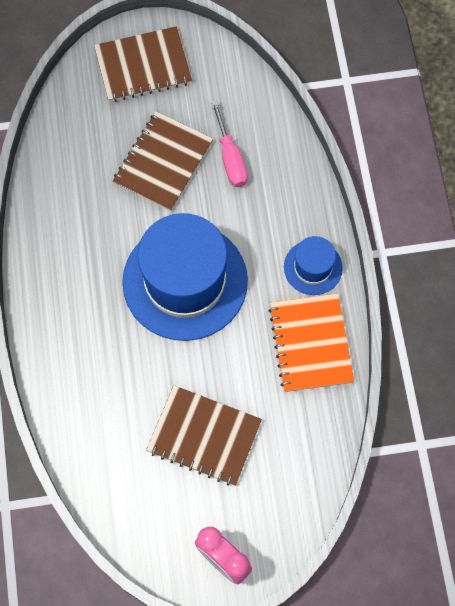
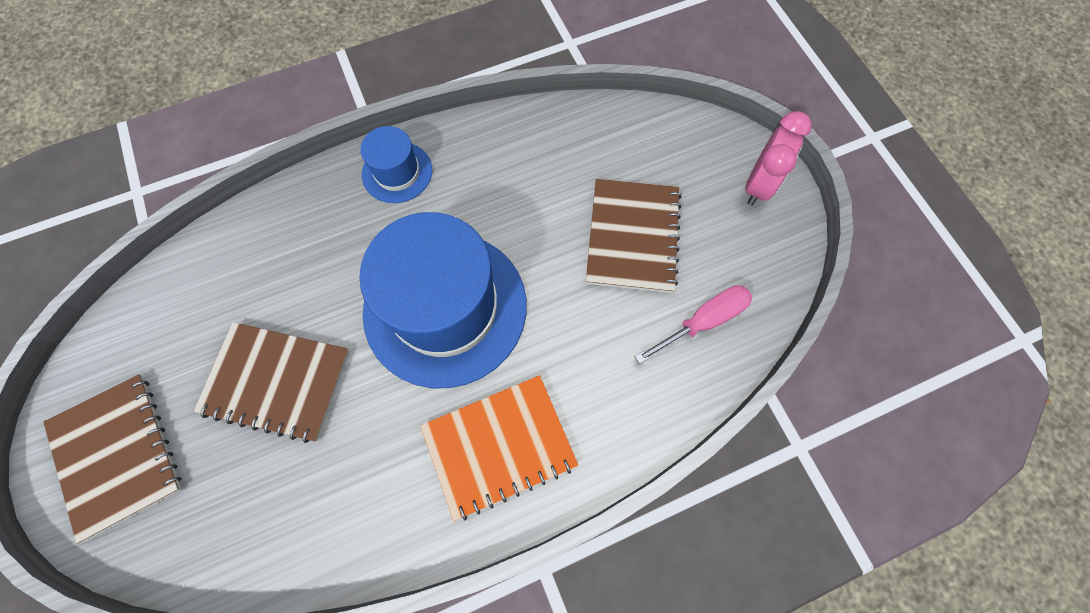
camera: 105 degrees left, 0 degrees up
pink screwdriver [211,100,248,187] -> pink screwdriver moved to [635,285,752,364]
orange notebook [268,293,354,392] -> orange notebook moved to [420,375,578,521]

